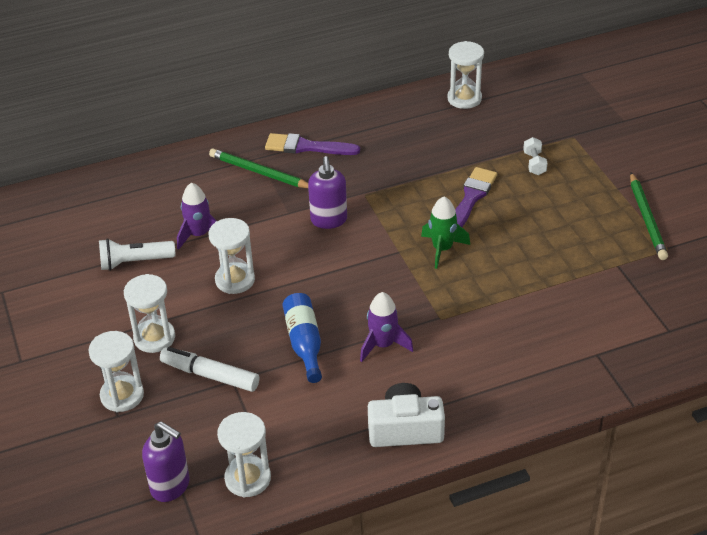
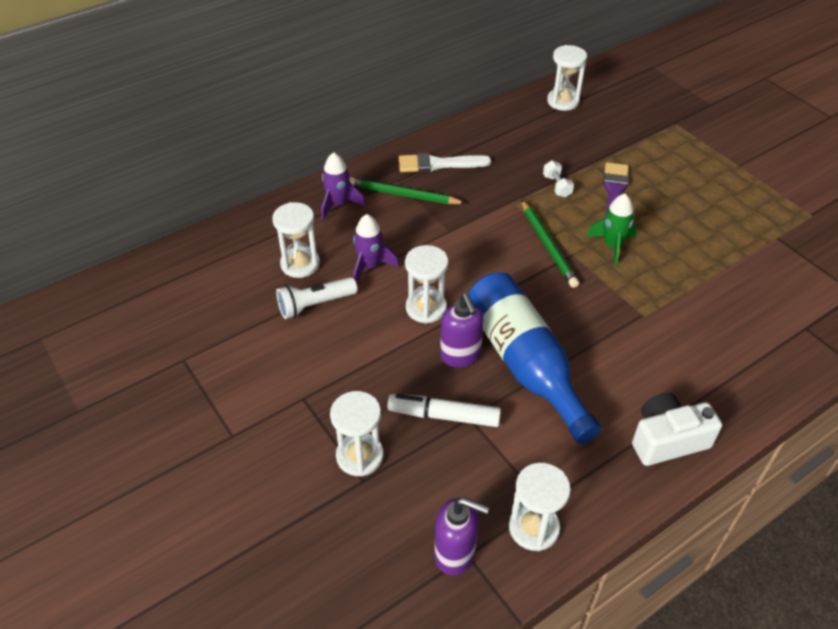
camera: 15 degrees left, 5 degrees up
white hourglass [124,274,175,353] -> white hourglass moved to [272,202,320,278]
purple brush [265,133,360,155] -> white brush [399,153,491,172]
blue bottle [282,293,322,383] -> blue bottle [468,272,601,444], size x1.79
purple soap dispenser [308,156,347,229] -> purple soap dispenser moved to [440,293,484,368]
purple rocket [360,292,414,362] -> purple rocket moved to [321,152,366,220]
white dumbbell [523,137,548,175] -> white dumbbell moved to [543,160,574,197]
green pencil [630,173,668,260] -> green pencil moved to [521,200,579,288]

